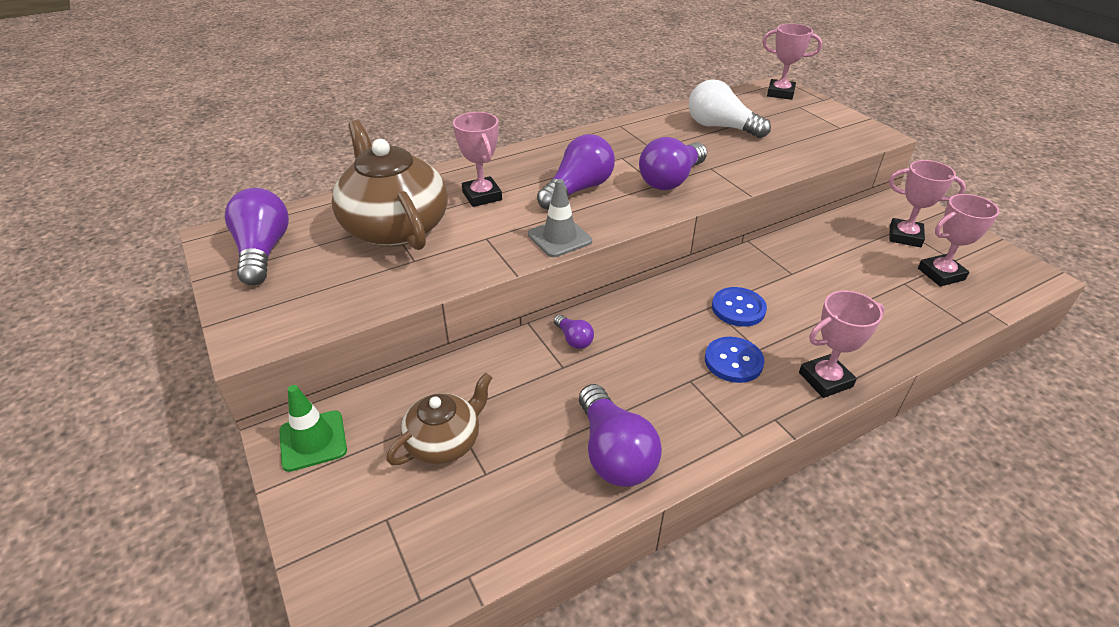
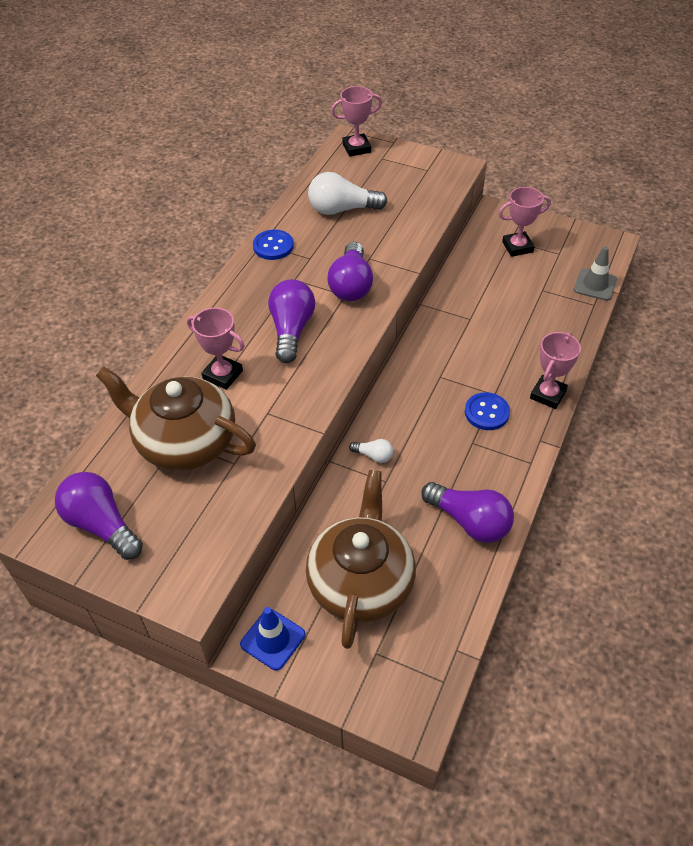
camera: 35 degrees left, 10 degrees up
green traffic cone [279,385,347,472] -> blue traffic cone [240,607,305,671]
brown teapot [386,373,492,465] -> brown teapot [306,470,416,649], size x1.77
grey traffic cone [528,179,592,257] -> grey traffic cone moved to [574,246,617,301]
purple light bulb [554,314,594,349] -> white light bulb [349,439,393,463]
blue button [712,287,767,327] -> blue button moved to [253,230,294,260]
pink trophy [918,194,999,287] -> none

